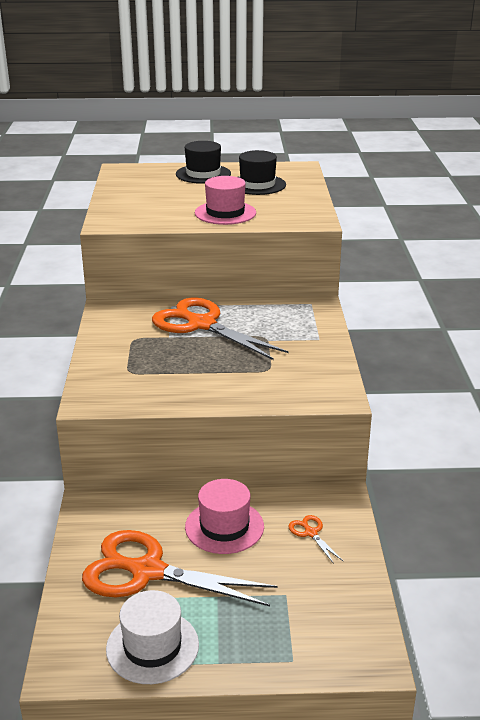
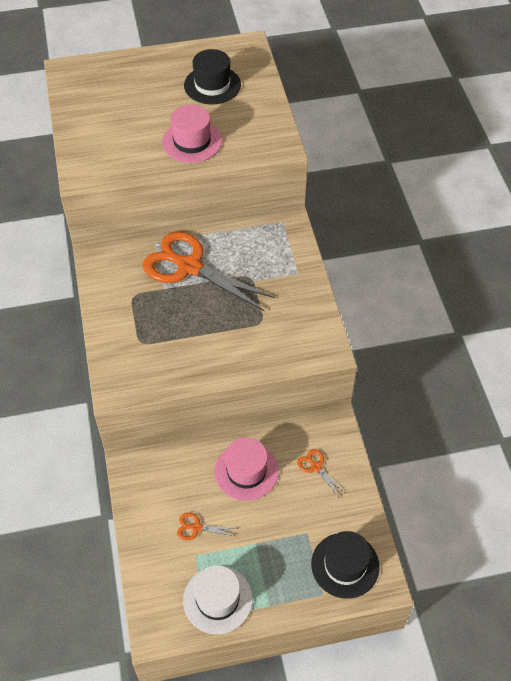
camera: 10 degrees left, 25 degrees up
orange scissors [82,530,278,606] -> orange scissors [177,513,235,540], size x0.40
black hat [176,141,231,184] -> black hat moved to [311,531,380,599]

